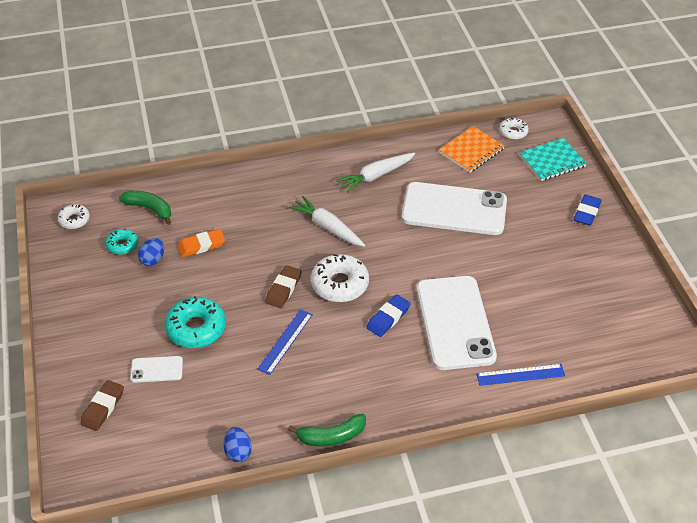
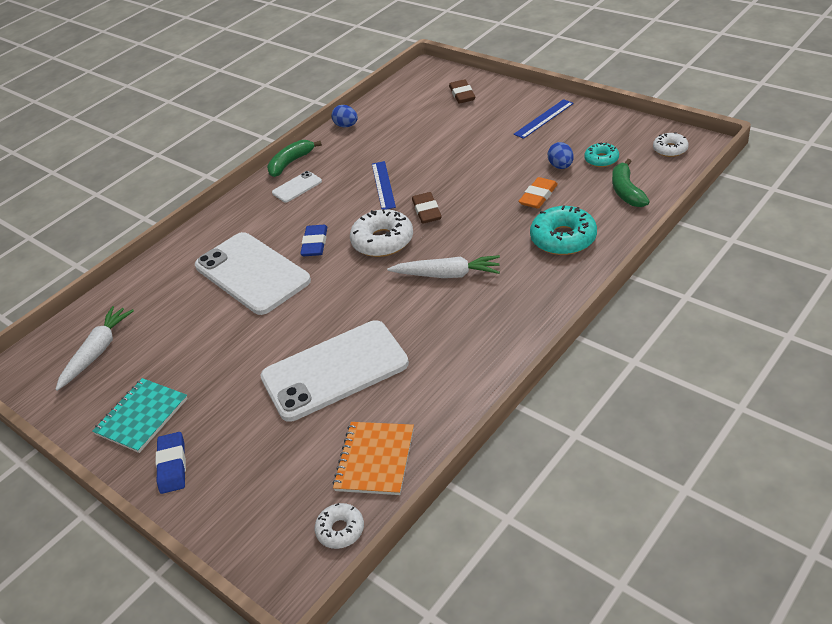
camera: 150 degrees right, 5 degrees down
green banana [119,190,171,225] -> green banana turned 90 degrees clockwise [612,159,650,207]
white phone [130,356,183,383] -> white phone moved to [272,171,322,203]
turquoise donut [165,296,226,348] -> turquoise donut moved to [530,205,597,255]
white carrot [337,153,415,193] -> white carrot moved to [55,306,134,391]
blue ruler [476,364,565,386] -> blue ruler moved to [514,99,574,139]
turquoise notebook [519,138,587,181] -> turquoise notebook moved to [92,378,188,453]

